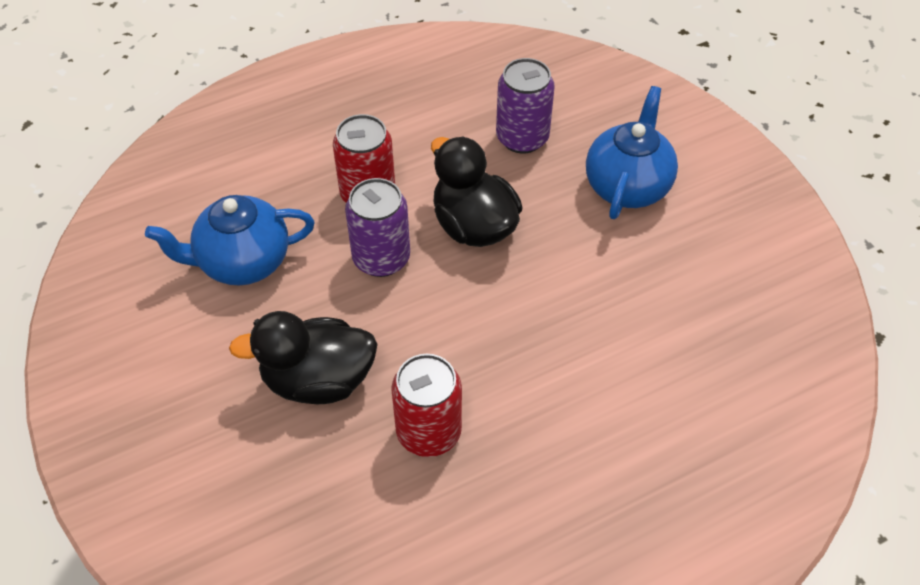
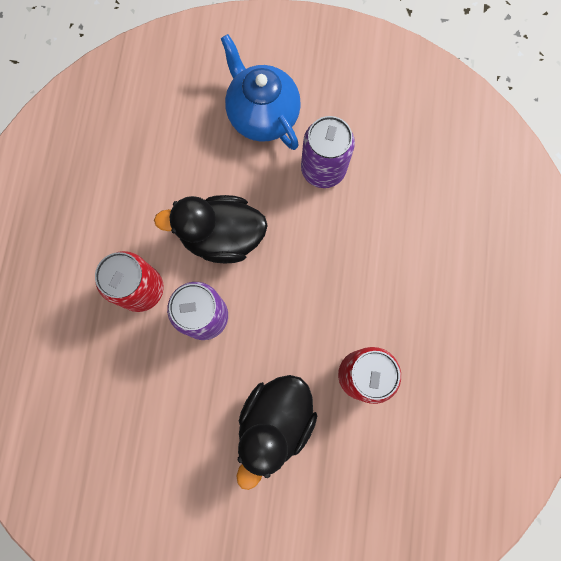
camera: 55 degrees left, 25 degrees up
blue teapot [145,195,315,285] -> none
purple can [496,58,555,153] -> purple can moved to [301,116,355,188]

